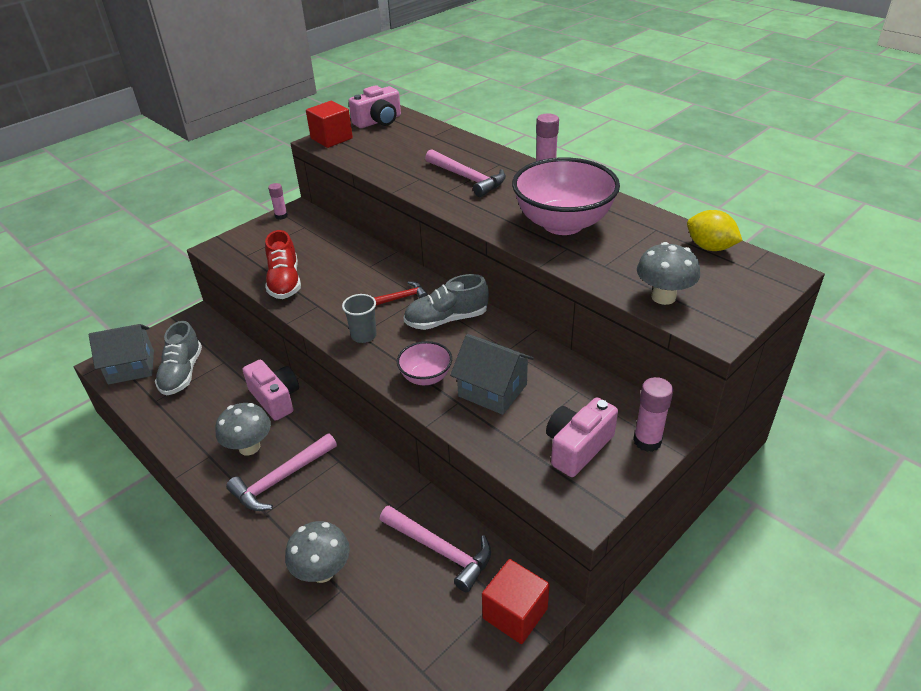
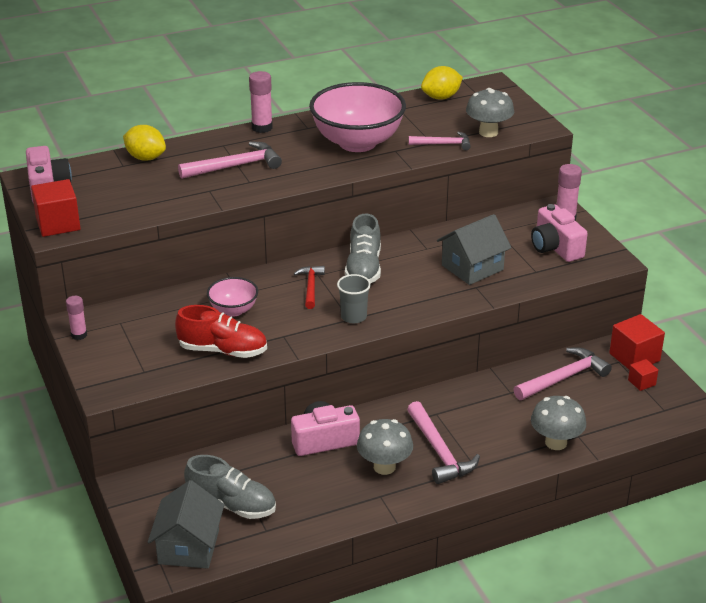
camera: 70 degrees left, 5 degrees down
pink bowl [397,341,452,385] -> pink bowl moved to [207,277,258,317]
none -> yellow lemon [123,125,166,161]
none -> pink hammer [409,132,471,150]
none -> red cube [628,359,658,391]

